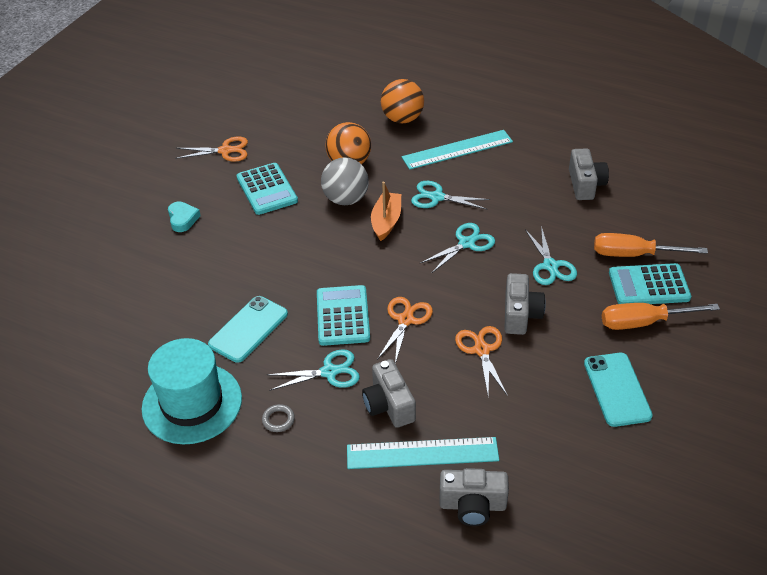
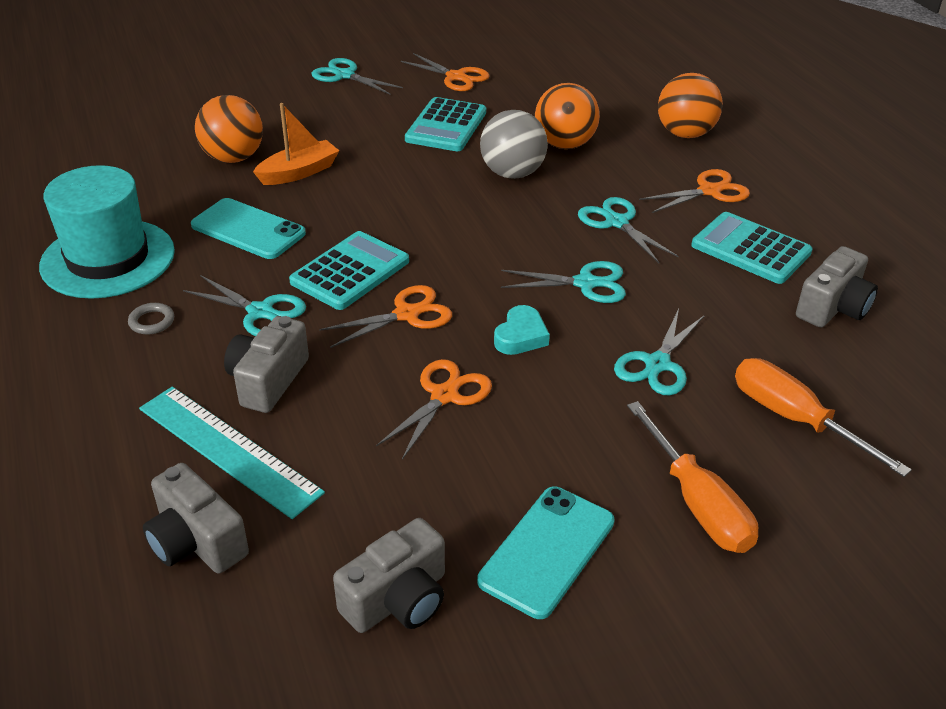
camera: 40 degrees right, 5 degrees down
turquoise heart [168,201,201,232] -> turquoise heart moved to [494,305,550,355]
turquoise phone [208,296,288,363] -> turquoise phone turned 45 degrees clockwise [191,198,306,259]
orange boat [371,182,401,241] -> orange boat moved to [253,103,339,185]
turquoise ruler [402,130,513,170] -> orange scissors [639,169,750,213]
grey camera [504,273,546,335] -> grey camera moved to [333,518,445,633]
orange screwdriver [602,303,720,330] -> orange screwdriver turned 150 degrees counterclockwise [627,401,758,553]
turquoise calculator [609,263,691,304] -> turquoise calculator moved to [691,212,813,284]
none -> orange ball [195,95,263,163]
none -> turquoise scissors [311,58,403,94]

